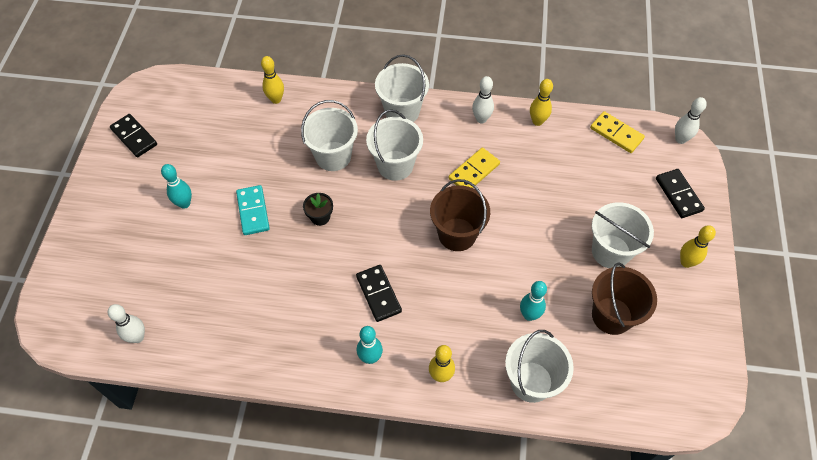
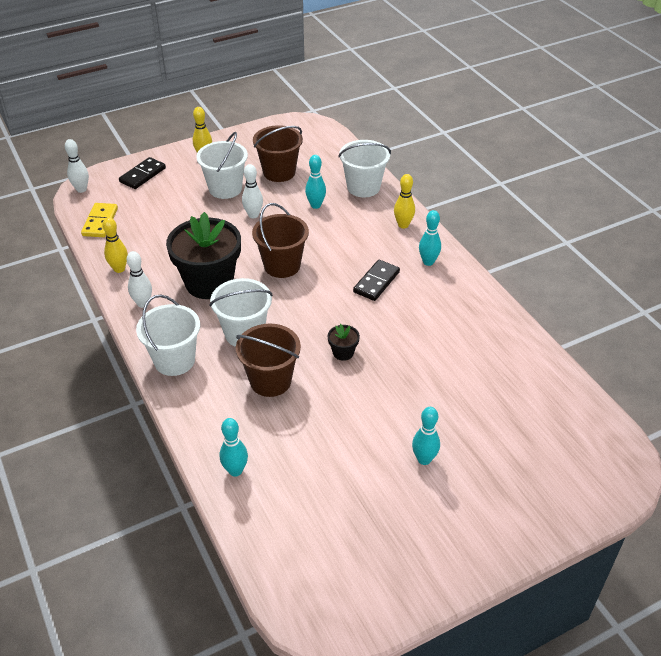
camera: 125 degrees left, 15 degrees down
white bowling pin [108,304,145,343] -> white bowling pin moved to [242,164,263,218]
black domino [110,114,157,157] -> none
turquoise domino [236,185,270,235] -> none
yellow bowling pin [261,56,284,104] -> turquoise bowling pin [220,418,248,477]
white bucket [301,100,358,171] -> brown bucket [236,324,301,397]
yellow domino [449,147,500,188] -> black flower pot [166,212,241,299]

